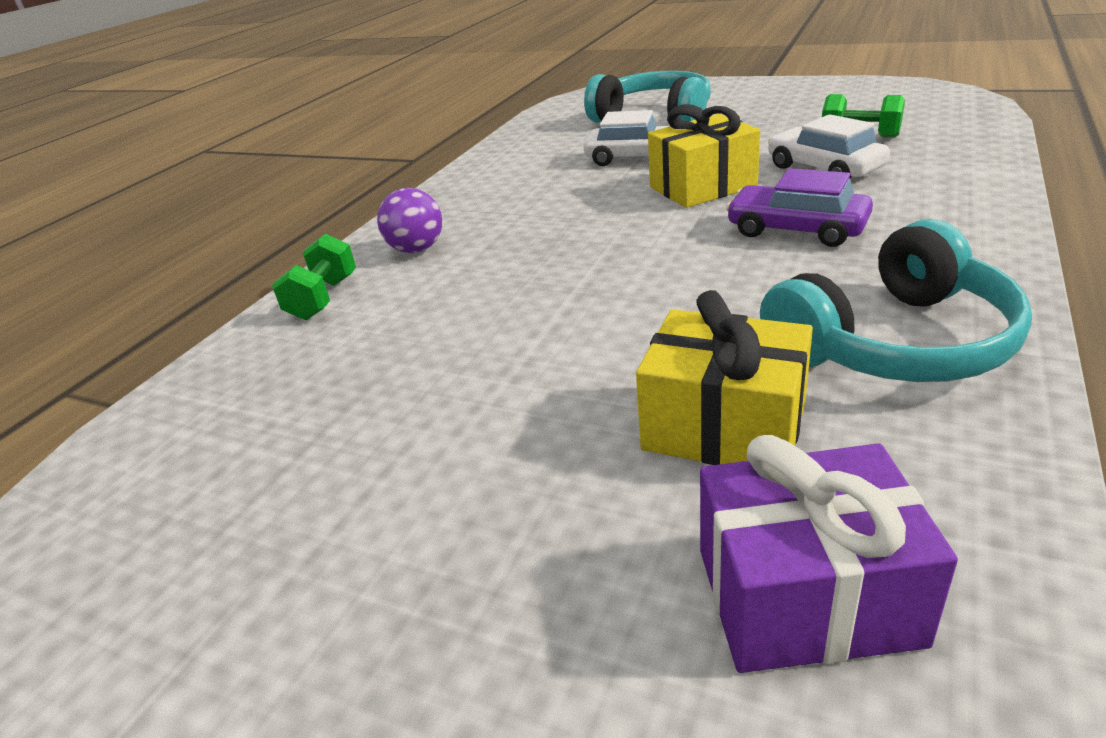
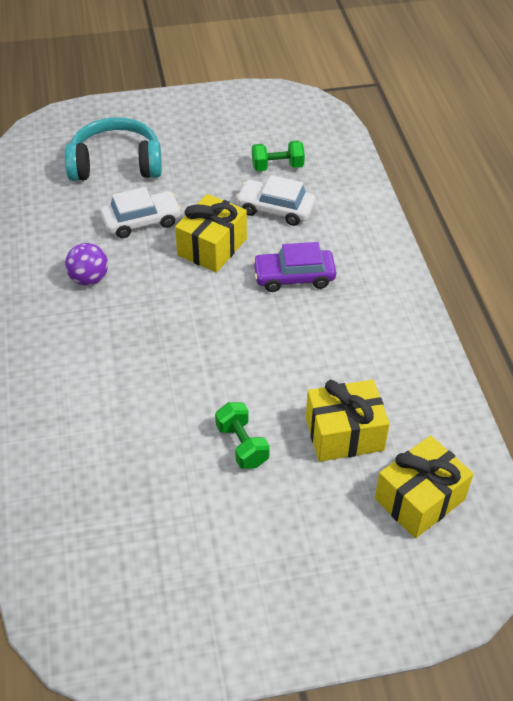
camera: 40 degrees left, 15 degrees up
green dumbbell [272,234,356,320] -> green dumbbell moved to [215,402,270,469]
purple ball [377,188,442,253] -> purple ball moved to [65,243,108,286]
purple gift [700,435,958,673] -> yellow gift [375,435,474,538]
turquoise headphones [760,219,1032,382] -> none

